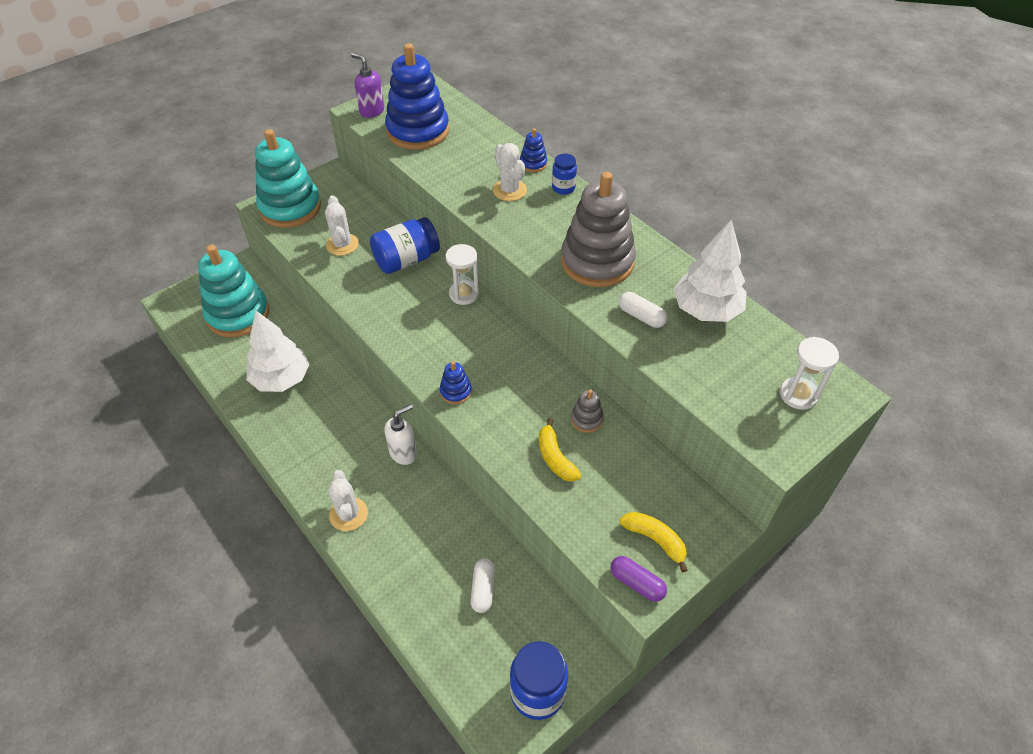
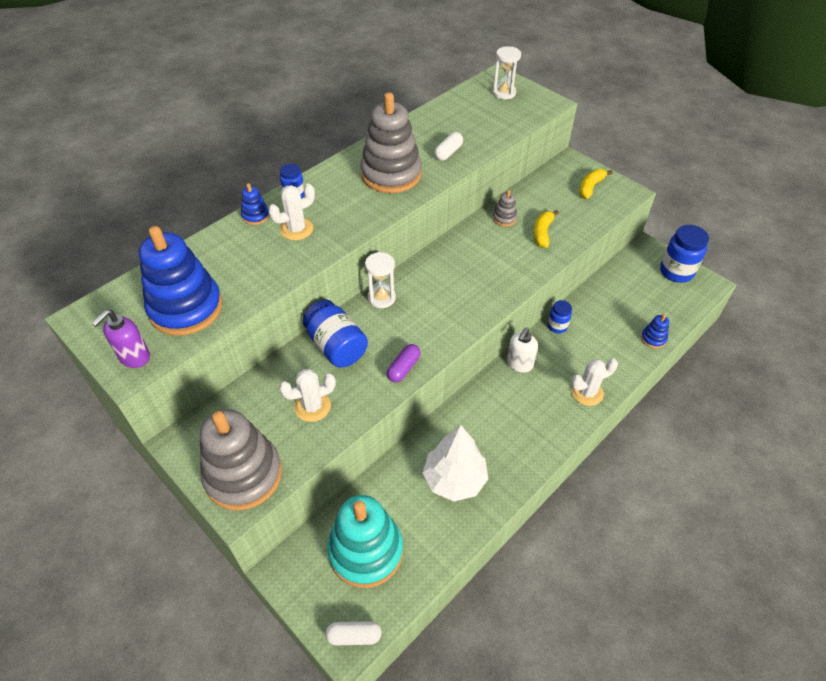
camera: 95 degrees left, 0 degrees up
turquoise stacking toy [255,129,321,228] -> grey stacking toy [200,409,282,510]
white soap dispenser [384,404,417,465] -> white soap dispenser turned 105 degrees counterclockwise [507,328,538,373]
blue stacking toy [440,361,472,404] -> blue stacking toy moved to [641,314,669,348]
white capsule [470,558,495,613] -> white capsule moved to [326,621,382,645]
yellow banana [539,418,581,482] -> yellow banana turned 135 degrees clockwise [534,210,559,248]
purple capsule [610,556,667,602] -> purple capsule moved to [387,344,421,382]
white tree [673,220,747,322] -> none
none -> blue jar [548,300,572,333]

